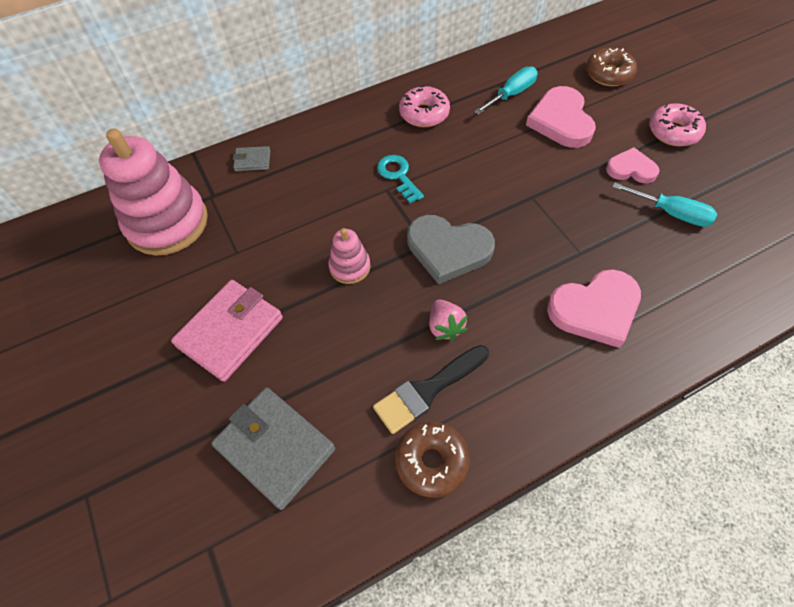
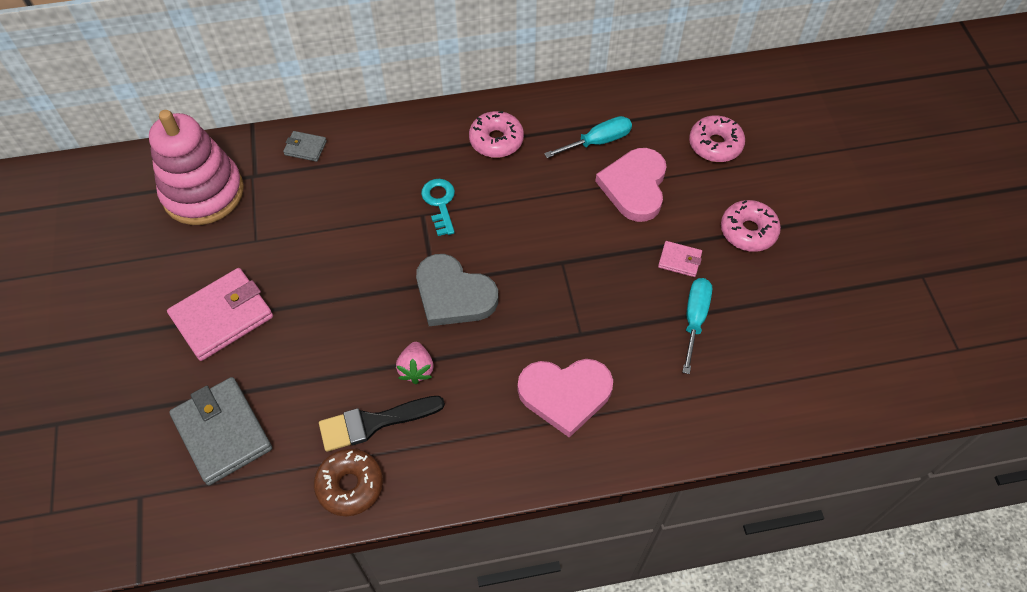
camera: 15 degrees right, 0 degrees up
pink stacking toy [328,228,370,284] -> none
brown donut [586,48,637,86] -> pink donut [689,115,745,162]
pink heart [606,147,660,183] -> pink wallet [658,241,702,277]
turquoise screwdriver [612,182,717,227] -> turquoise screwdriver turned 120 degrees counterclockwise [682,278,712,374]

